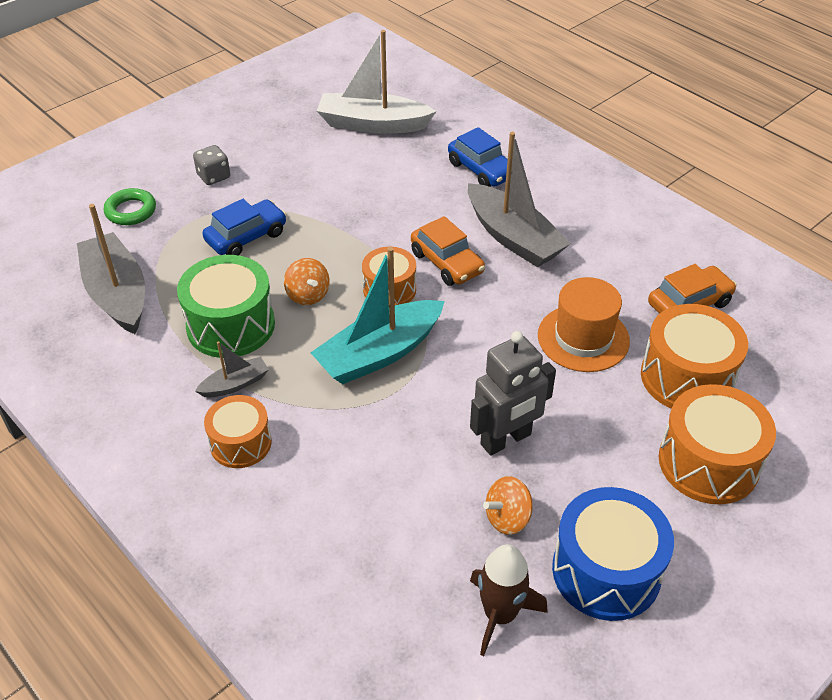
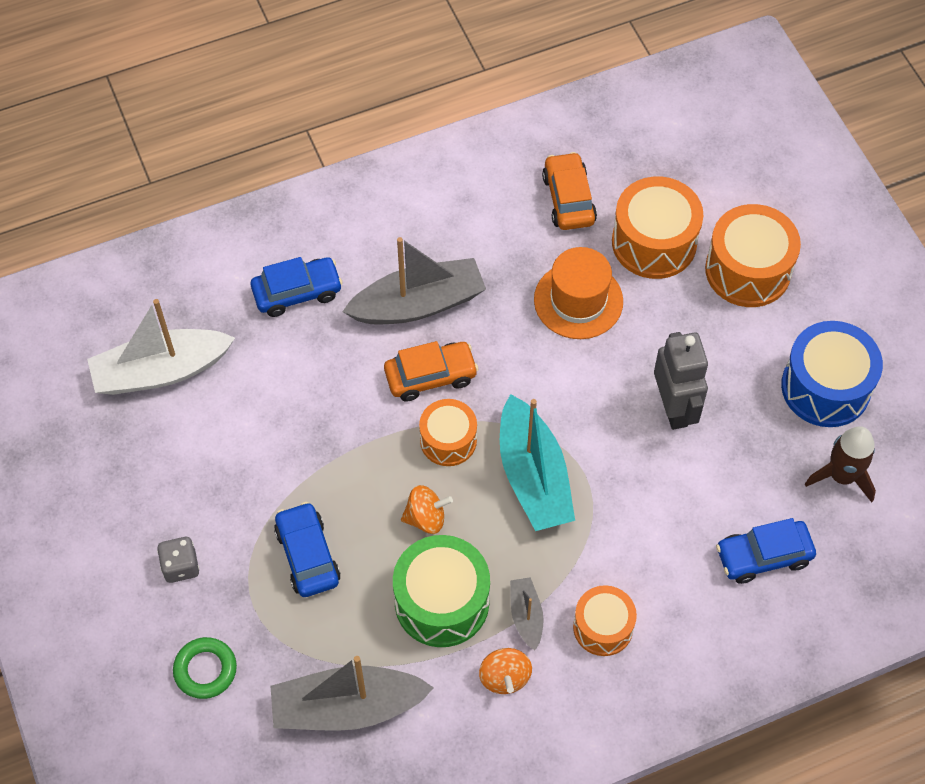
camera: 70 degrees left, 15 degrees up
white boat [317,30,437,134] -> white boat turned 45 degrees clockwise [87,299,235,395]
orange spinning top [483,476,533,535] -> orange spinning top moved to [479,648,532,694]
none -> blue car [716,518,816,584]

